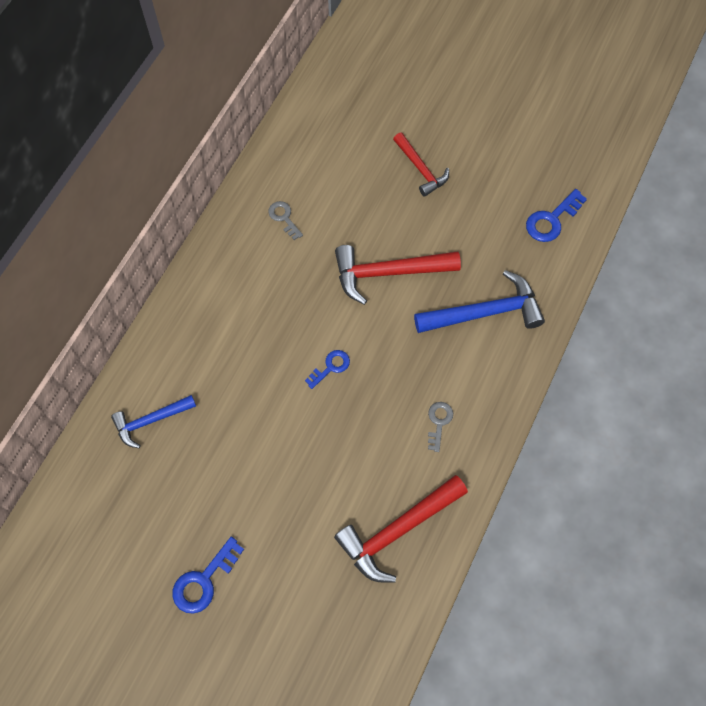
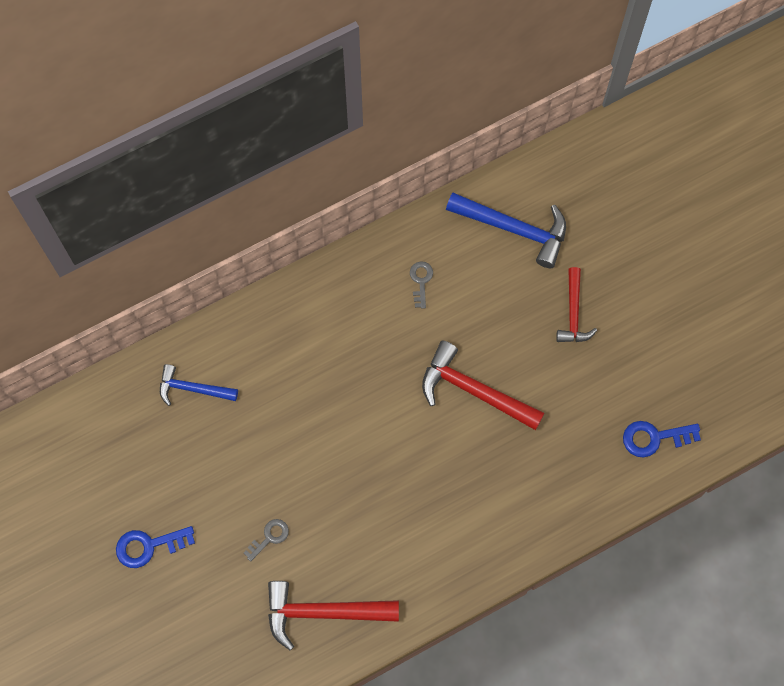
camera: 35 degrees right, 5 degrees up
blue key [305,350,350,389] -> none
blue hammer [414,270,545,333] -> blue hammer moved to [446,192,566,268]
grey key [428,402,453,452] -> grey key moved to [244,519,289,562]

